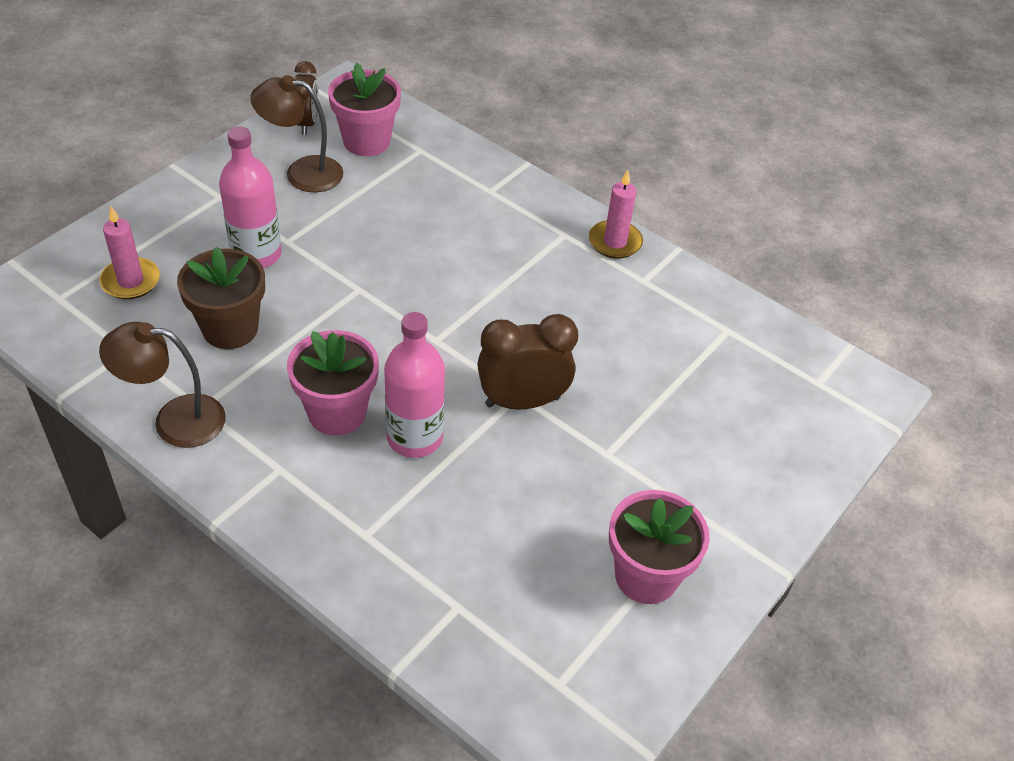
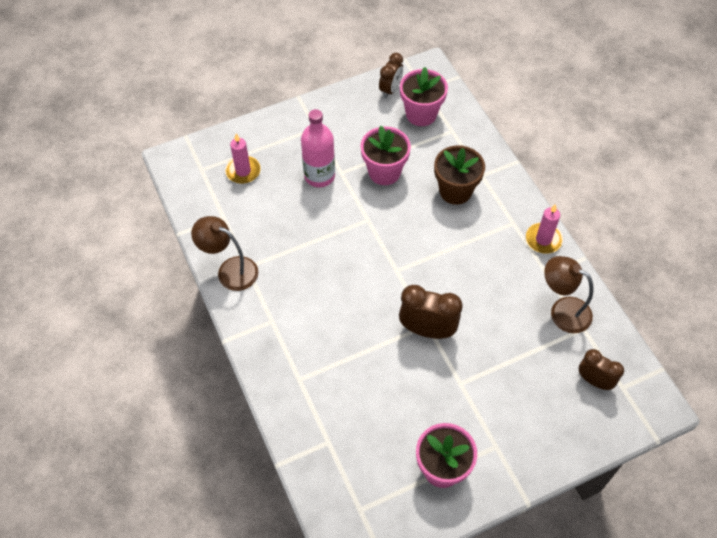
camera: 30 degrees right, 10 degrees up
brown flower pot [177,247,265,349] -> brown flower pot moved to [434,145,485,205]
brown lamp [250,75,343,192] -> brown lamp moved to [544,256,593,333]
pink flower pot [287,330,379,436] -> pink flower pot moved to [361,126,411,185]
pink bottle [384,312,445,458] -> none
none -> brown clock [579,349,624,390]

